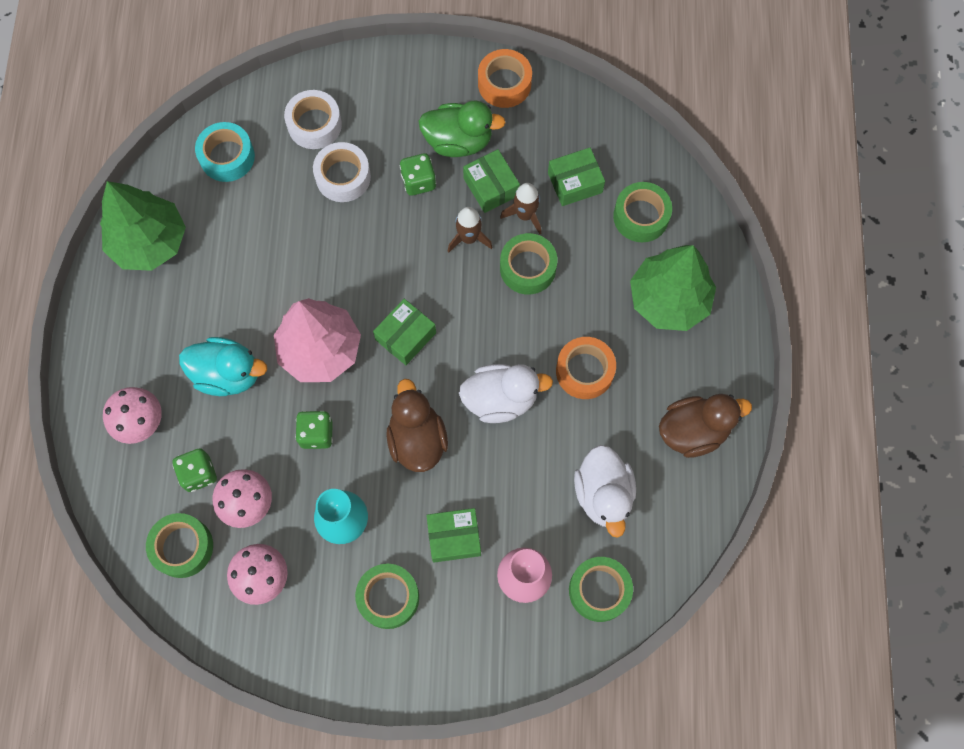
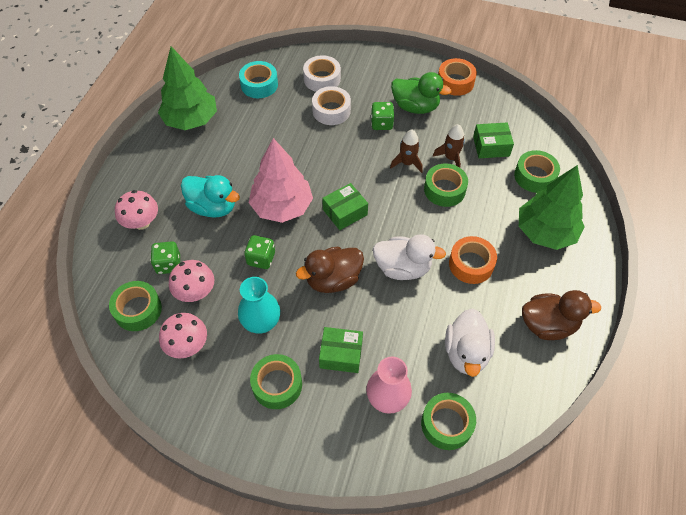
camera: 15 degrees right, 15 degrees down
brown duck [386,379,448,472] -> brown duck turned 120 degrees counterclockwise [296,247,364,293]
green box [463,149,520,213] -> none

